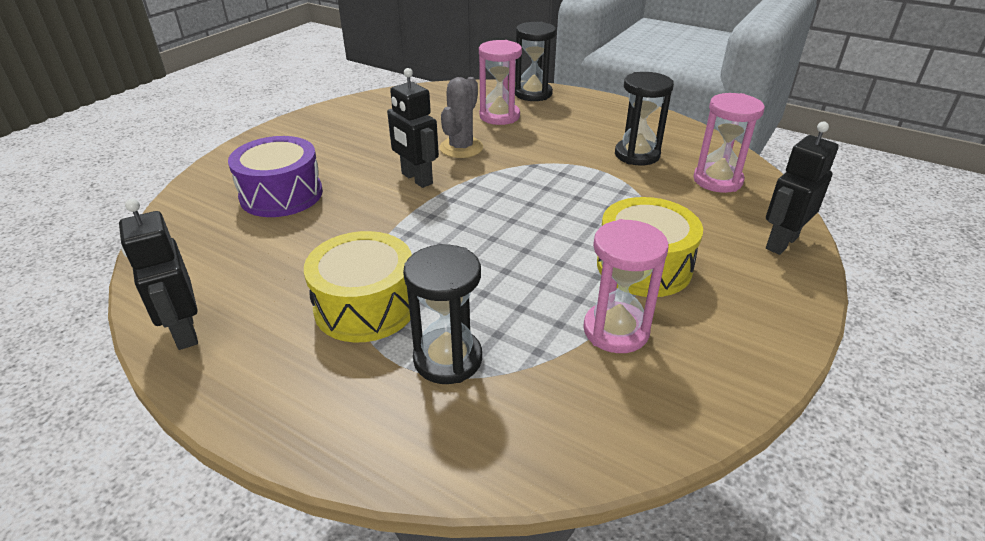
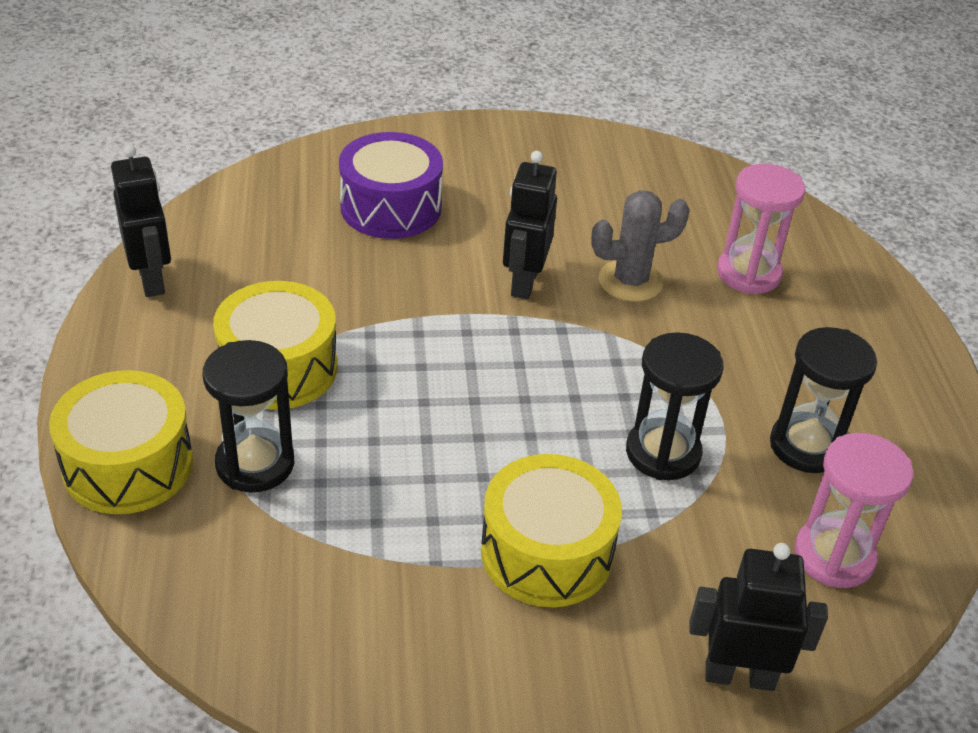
camera: 50 degrees right, 5 degrees up
black robot [119,199,198,350] -> black robot turned 135 degrees clockwise [111,145,171,297]
black hourglass [515,22,556,101] -> black hourglass moved to [626,332,724,480]
pink hourglass [583,219,669,353] -> none
none -> yellow drum [49,370,193,514]

